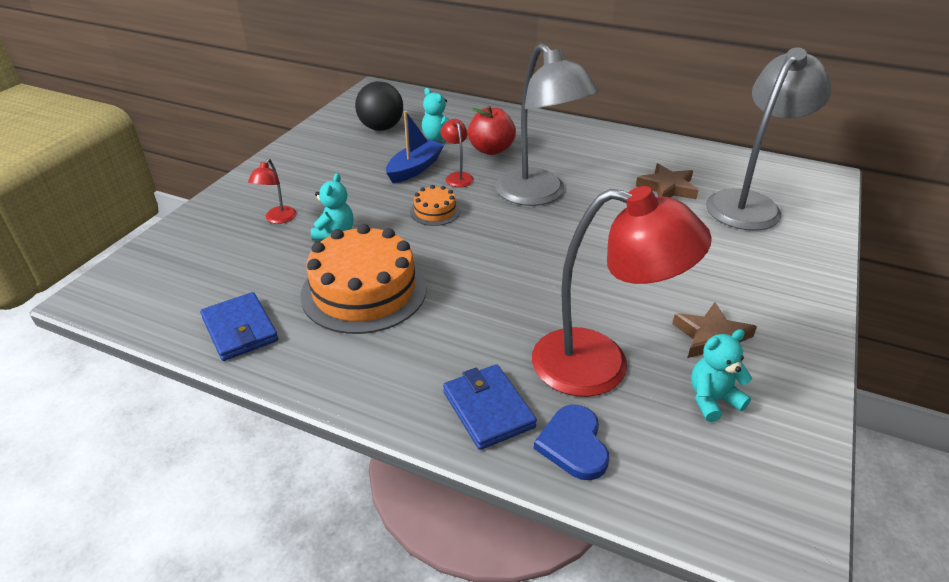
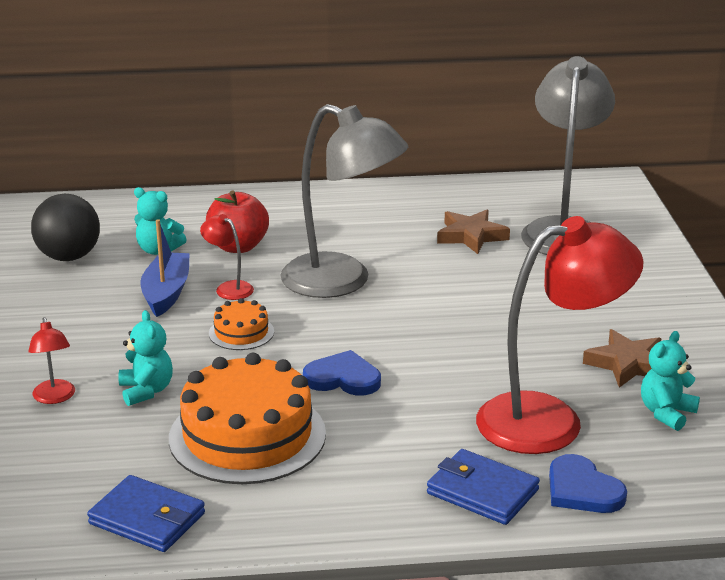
camera: 30 degrees left, 10 degrees down
none -> blue heart [303,350,381,395]

